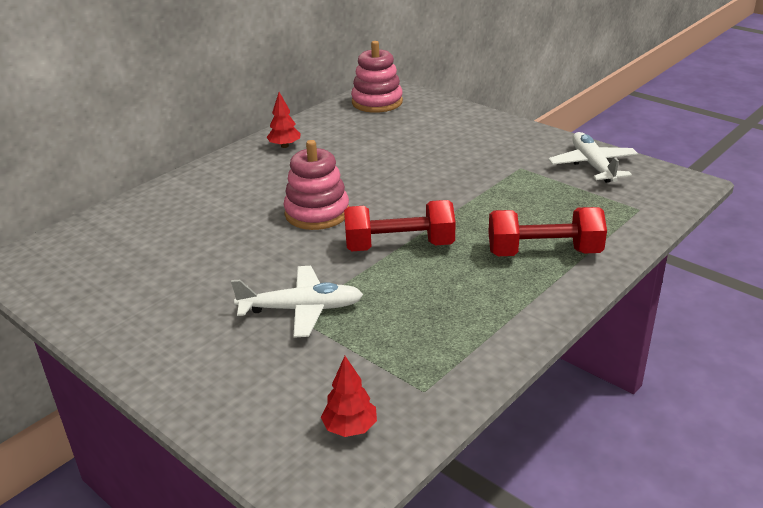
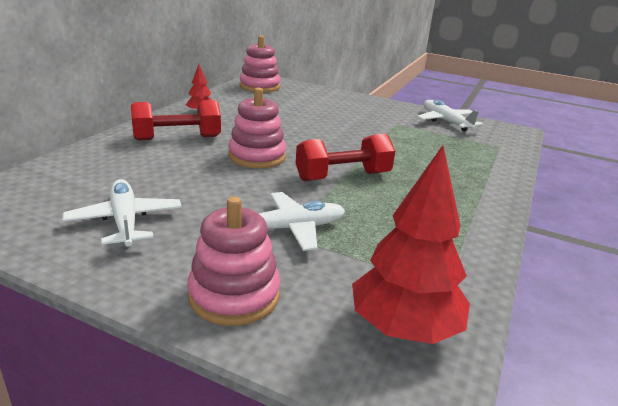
camera: 20 degrees left, 5 degrees down
red tree [321,356,377,437] -> red tree [352,145,470,344], size x2.00
red dumbbell [488,207,607,256] -> red dumbbell moved to [131,100,221,141]
none -> white plane [63,179,182,247]
none -> pink stacking toy [187,196,280,326]

